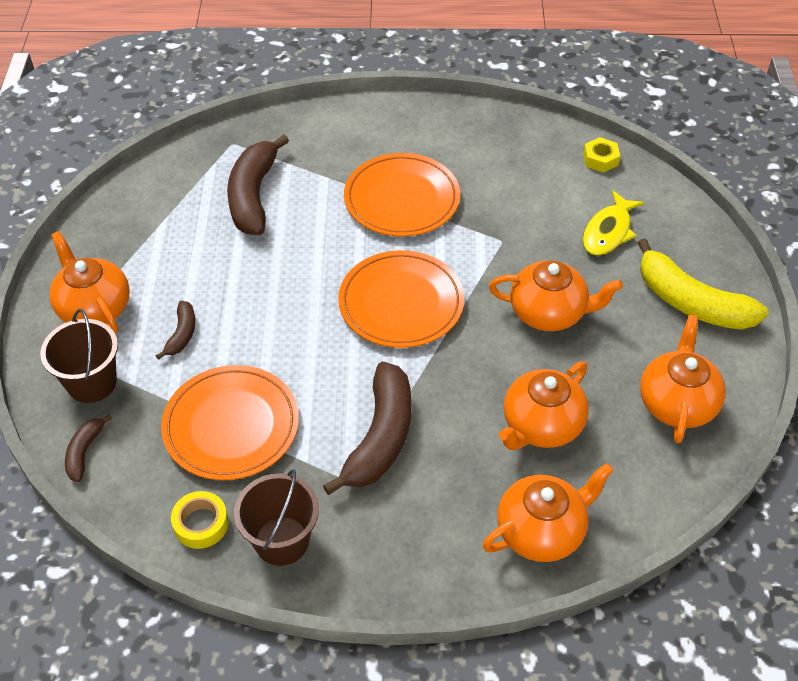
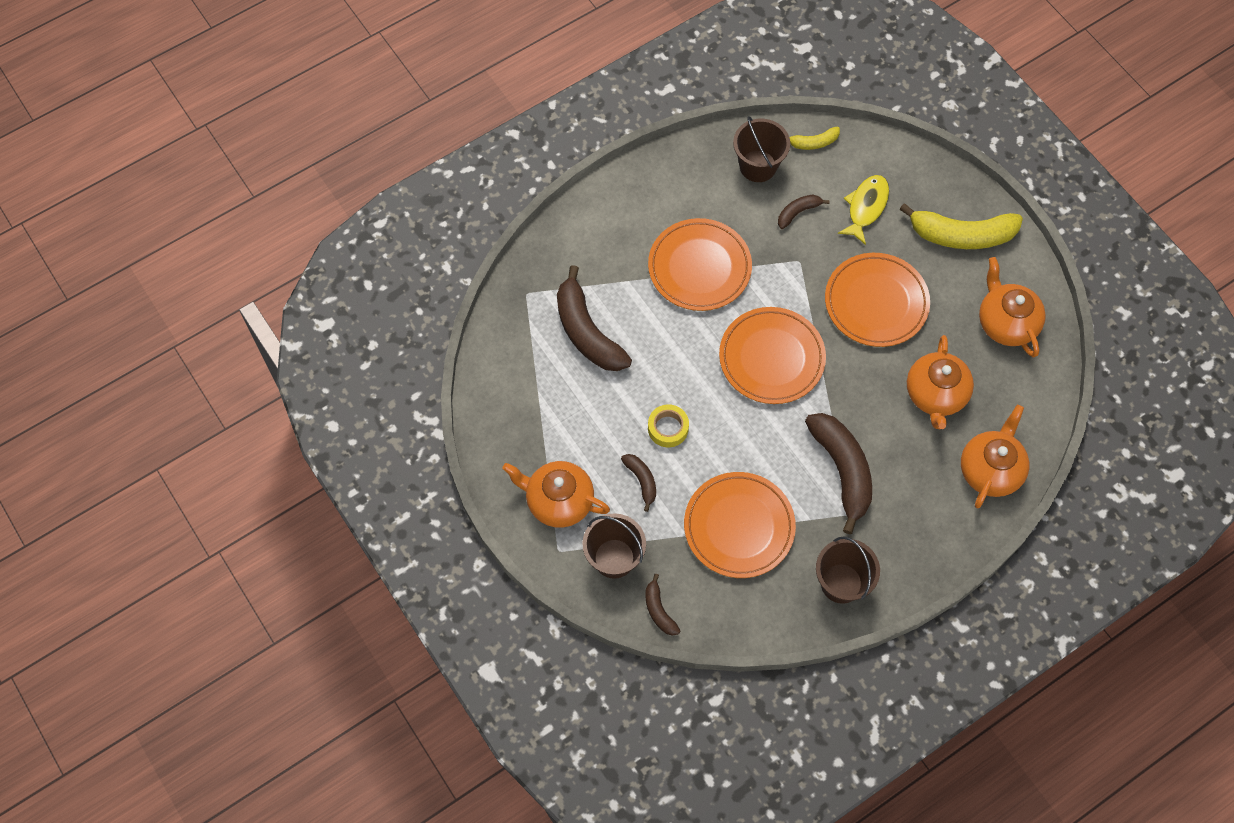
camera: 35 degrees left, 15 degrees up
yellow tape [171,491,229,549] -> yellow tape moved to [648,404,689,447]
orange teapot [489,261,623,331] -> orange plate [825,253,930,347]
yellow nut [583,137,620,173] -> yellow banana [789,127,840,150]
yellow fish [583,190,644,256] -> yellow fish turned 150 degrees counterclockwise [838,175,889,245]
none -> brown bucket [733,116,790,182]
none -> brown banana [778,195,830,229]

